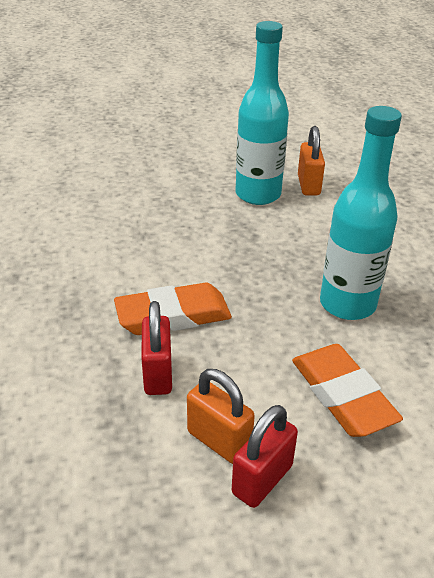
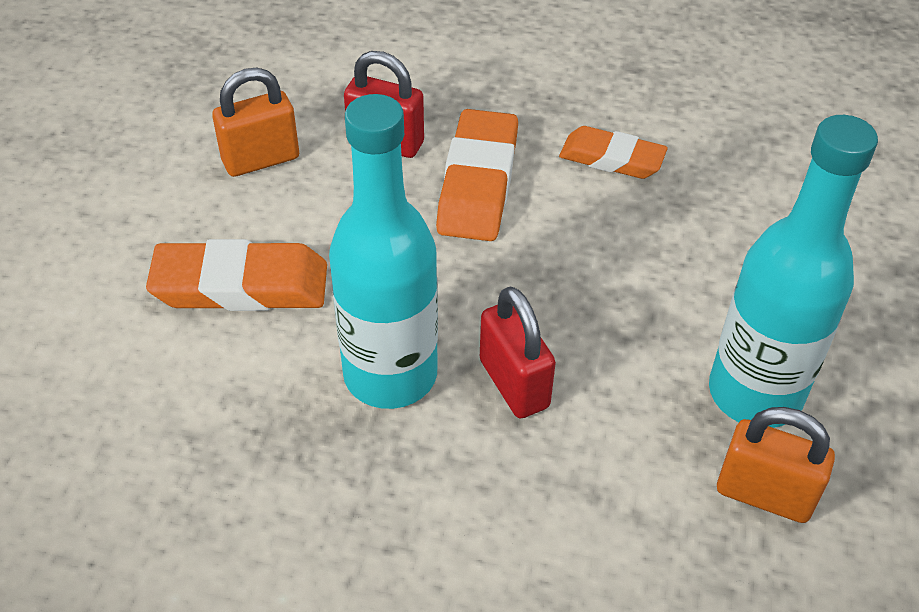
camera: 115 degrees right, 10 degrees up
red padlock [232,405,298,508] -> red padlock moved to [480,286,556,418]
none -> orange eraser [559,126,668,179]

